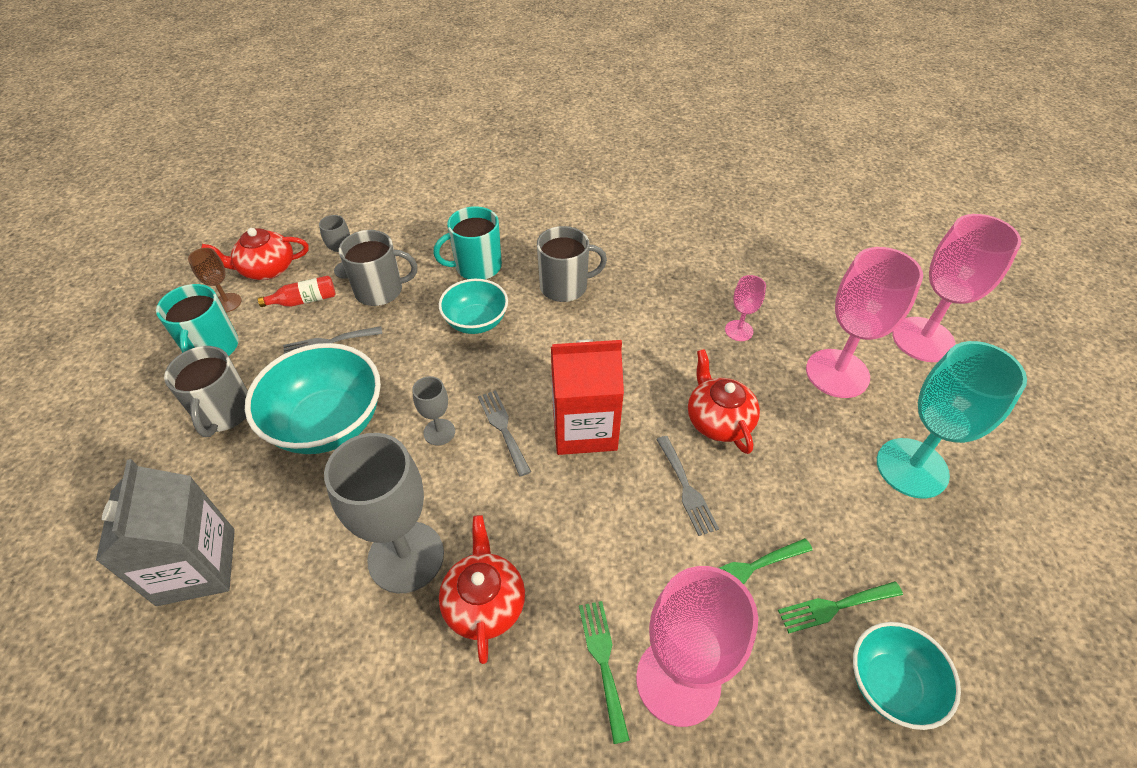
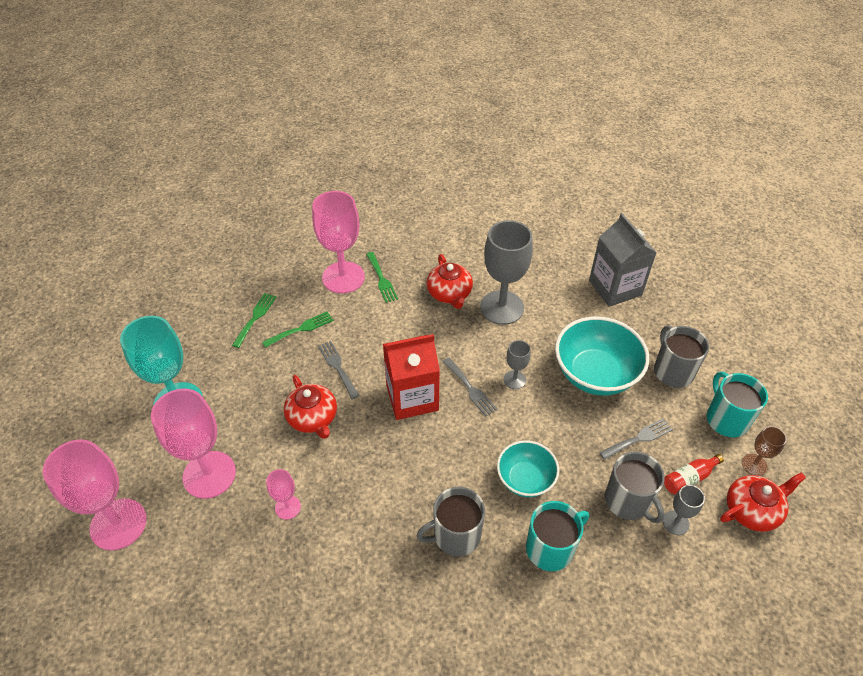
camera: 170 degrees right, 0 degrees up
grey mug [339,230,417,306] -> grey mug turned 105 degrees counterclockwise [605,452,665,523]
green fork [778,581,903,633] -> green fork turned 45 degrees counterclockwise [232,293,276,348]
turquoise bowl [853,622,961,730] -> none

